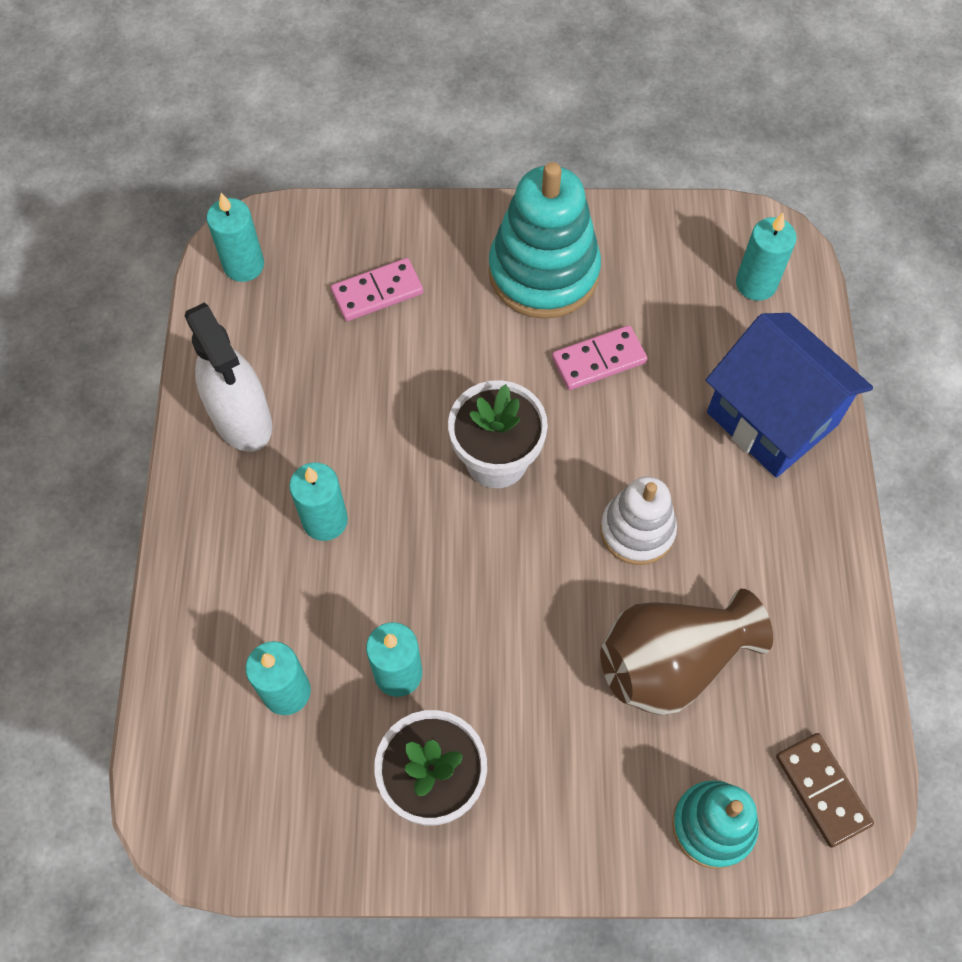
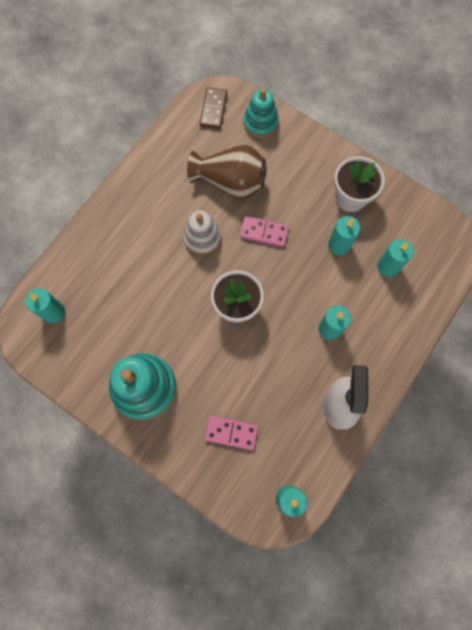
camera: 145 degrees left, 10 degrees up
pink domino [552,325,648,390] -> pink domino moved to [240,216,289,247]
blue house [706,313,873,478] -> none

